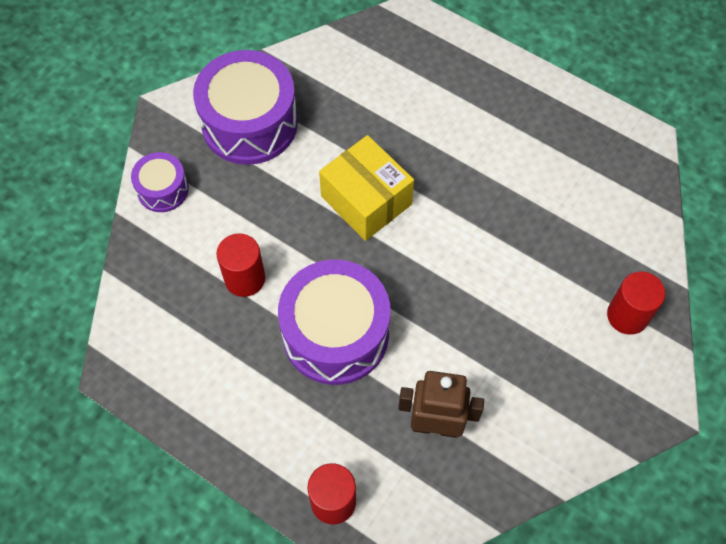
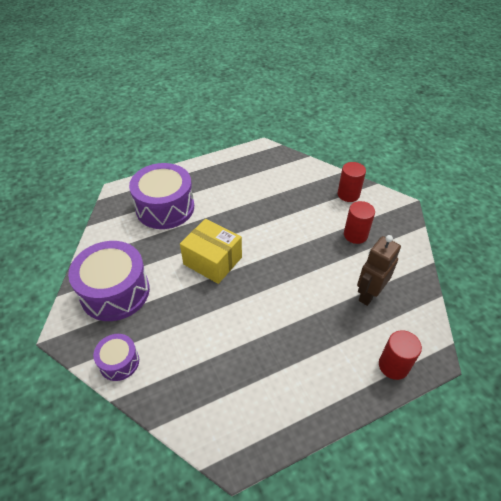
camera: 60 degrees left, 15 degrees down
red cylinder [217,233,265,297] -> red cylinder moved to [344,201,375,244]
purple drum [278,260,391,385] -> purple drum moved to [129,163,194,229]
yellow box [319,135,414,241] -> yellow box turned 45 degrees clockwise [180,219,242,284]

